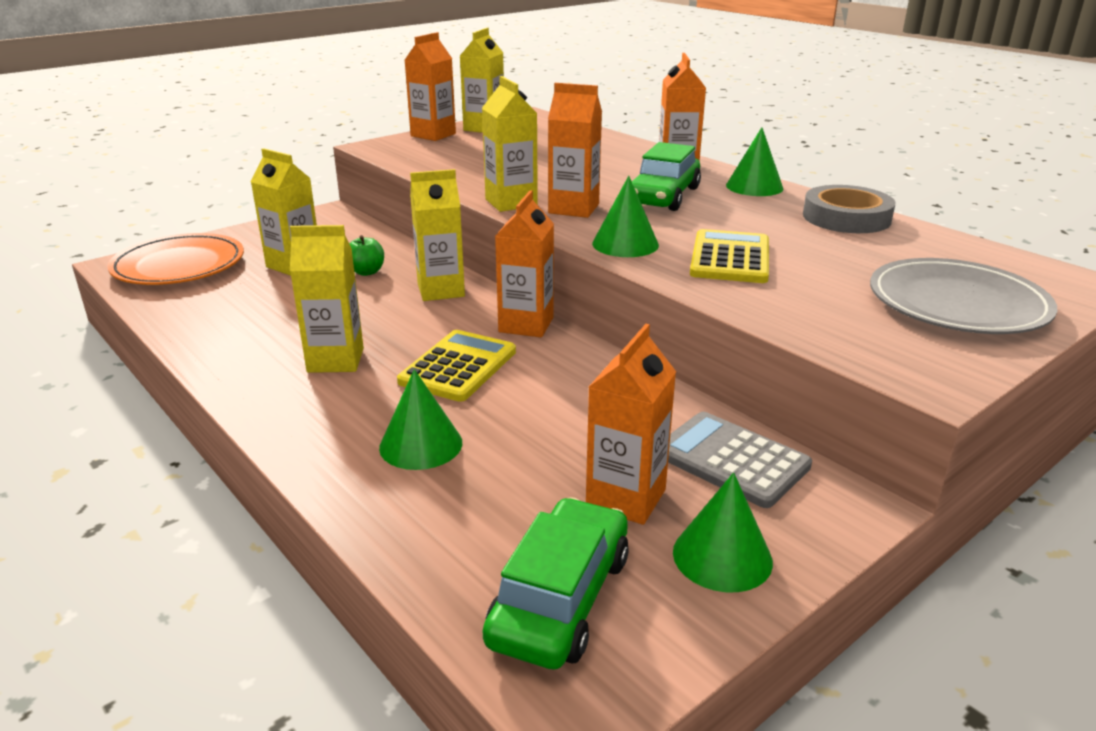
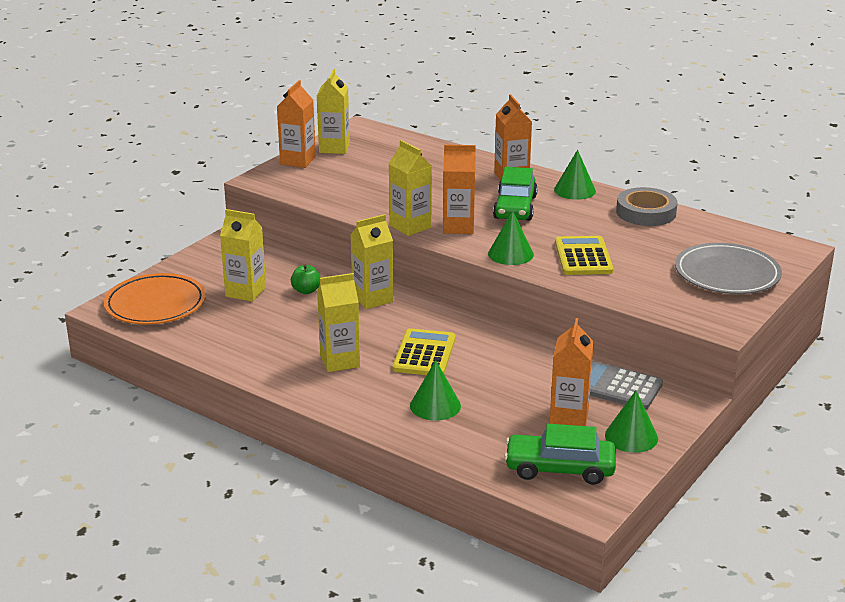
camera: 15 degrees left, 0 degrees up
green car [483,497,629,670] -> green car turned 90 degrees counterclockwise [504,424,616,485]
orange carton [495,190,554,337] -> none

